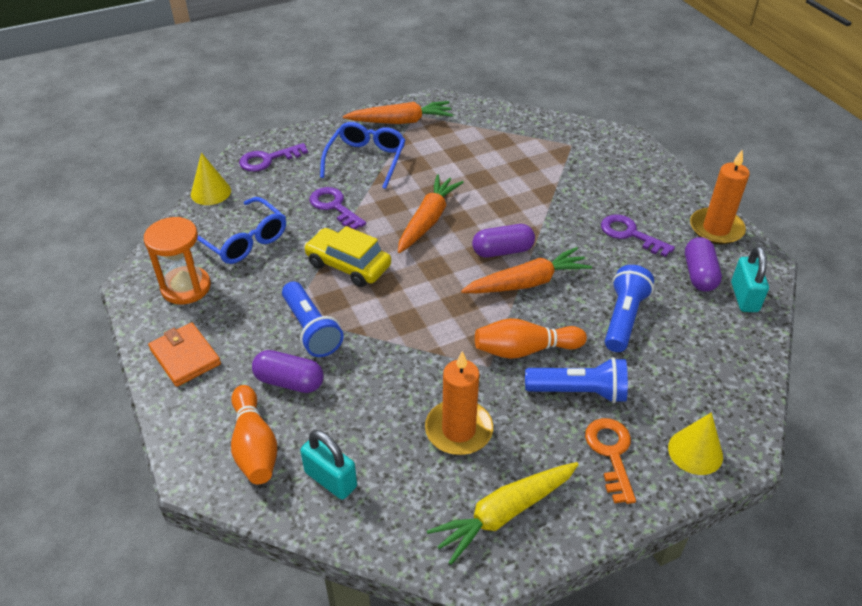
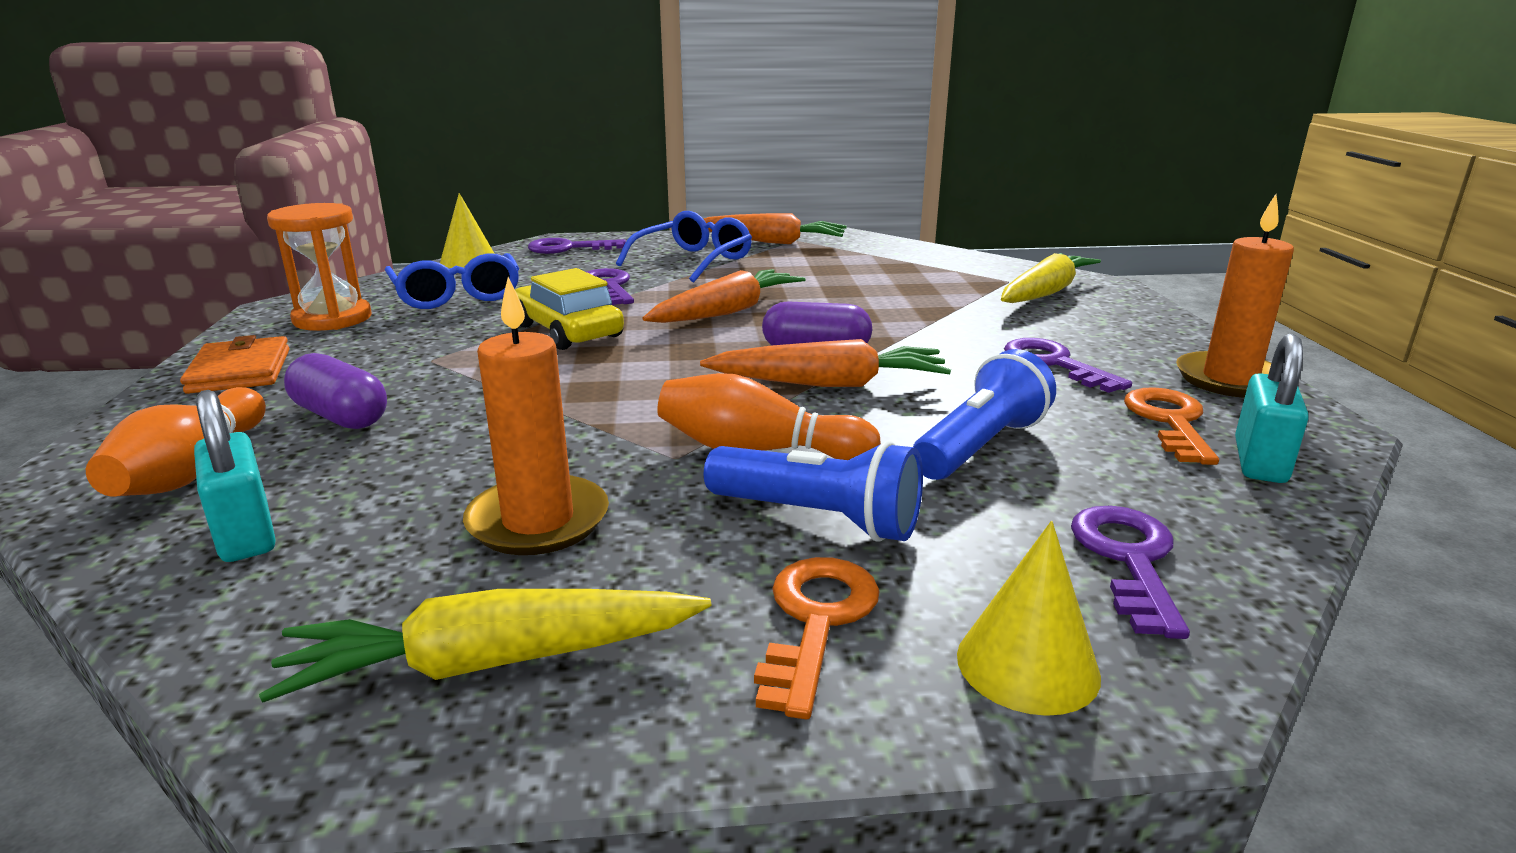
camera: 20 degrees right, 20 degrees down
blue flashlight [282,281,344,357] -> none
purple capsule [685,237,722,292] -> orange key [1124,387,1219,465]
none -> yellow carrot [1001,253,1101,303]
none -> purple key [1071,506,1190,639]

